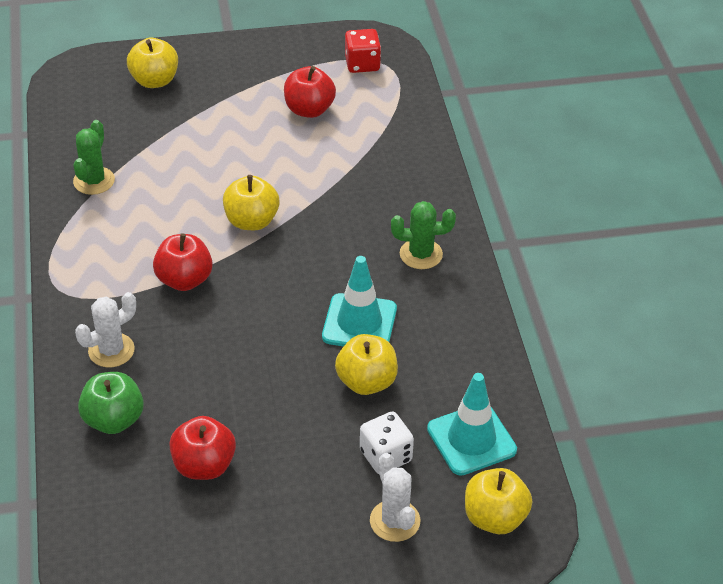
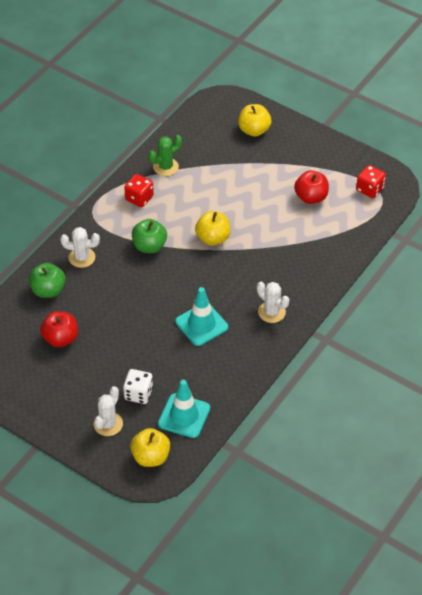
camera: 45 degrees right, 5 degrees up
red apple [153,233,213,291] -> green apple [132,219,167,253]
yellow apple [335,334,398,395] -> none
green cactus [391,201,456,269] -> white cactus [257,282,289,323]
none -> red dice [124,174,154,207]

